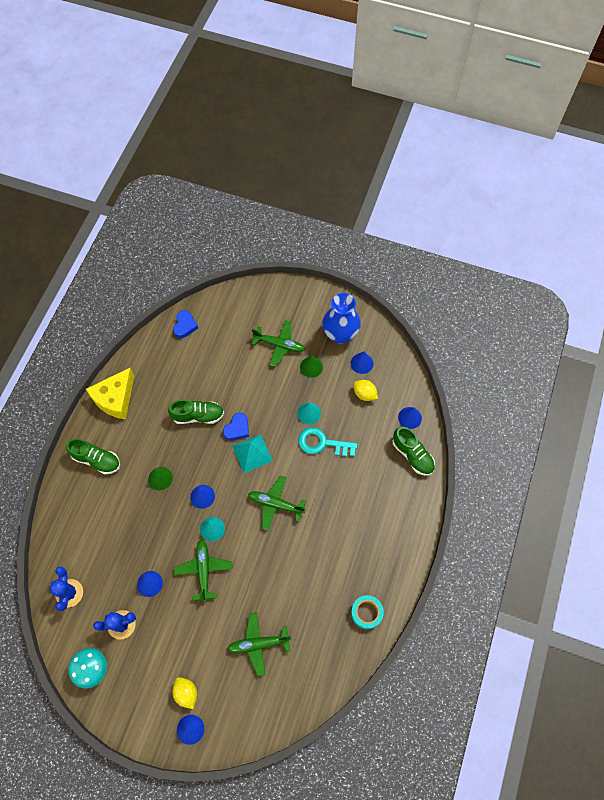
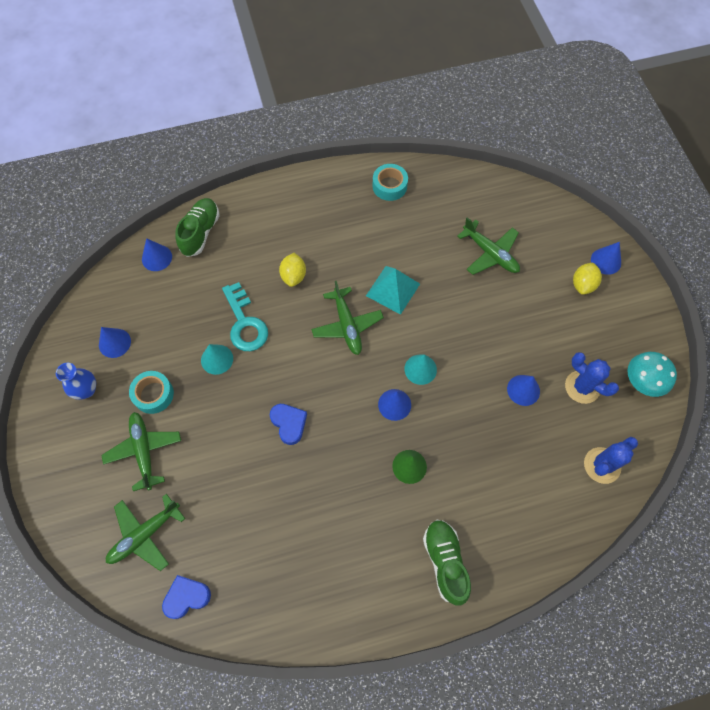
camera: 125 degrees left, 0 degrees up
yellow cheese [86,368,134,419] -> none
green shoe [168,400,224,424] -> none
green plane [174,539,233,602] -> green plane moved to [106,494,185,571]
blue heart [223,413,249,441] -> blue heart turned 60 degrees clockwise [270,404,307,445]
turquoise pyramid [232,434,273,473] -> turquoise pyramid moved to [366,266,420,315]
green cone [300,355,323,378] -> turquoise tape [129,371,174,414]
blue vase [322,293,361,344] -> blue vase [56,363,96,400], size x0.57
yellow lemon [353,380,378,401] -> yellow lemon moved to [279,253,306,287]

